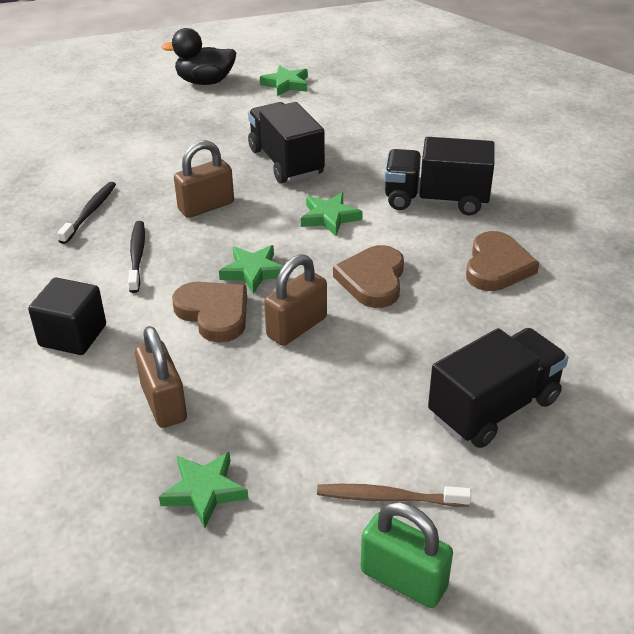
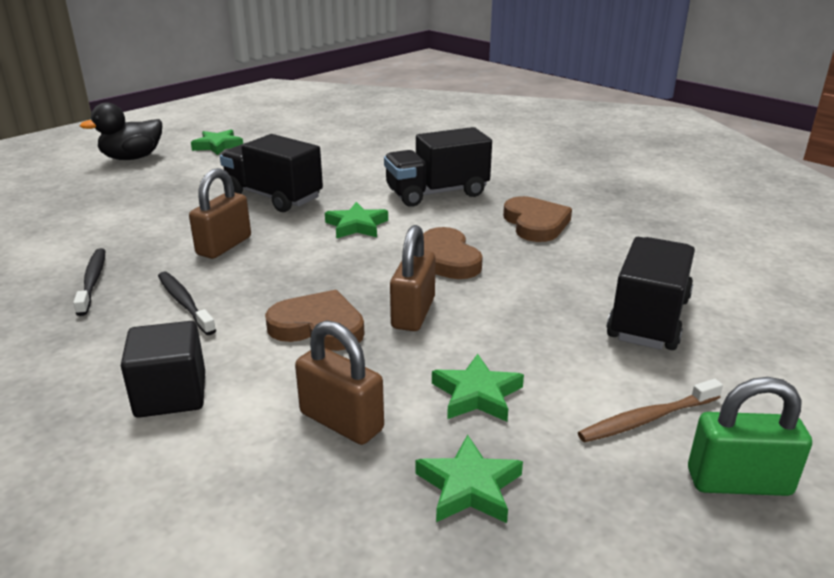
camera: 30 degrees left, 10 degrees down
green star [219,245,283,294] -> green star moved to [432,354,524,422]

